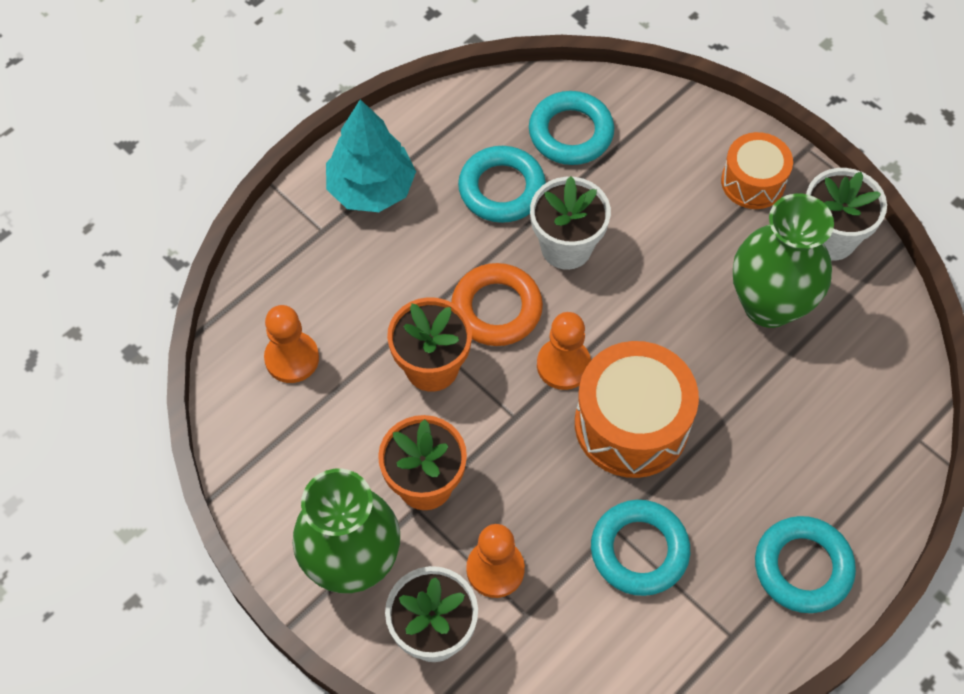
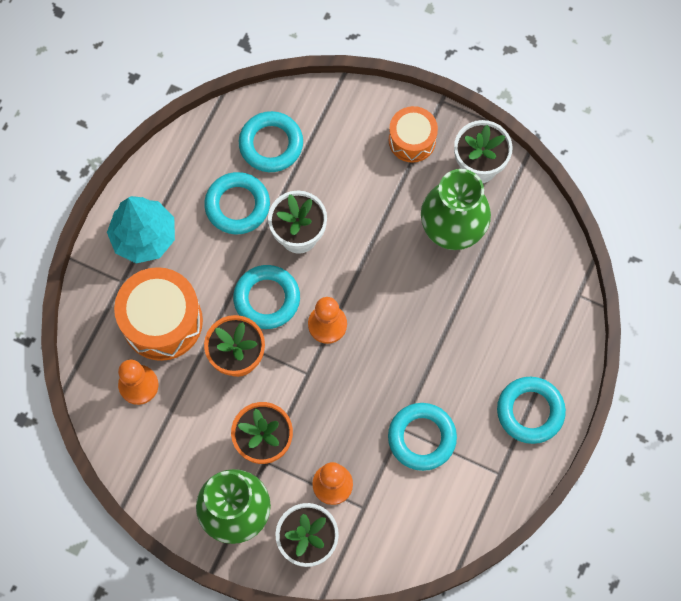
camera: 20 degrees left, 10 degrees up
orange ring [451,263,543,346] -> turquoise ring [233,265,300,329]
orange drum [575,341,699,478] -> orange drum moved to [114,267,203,361]

